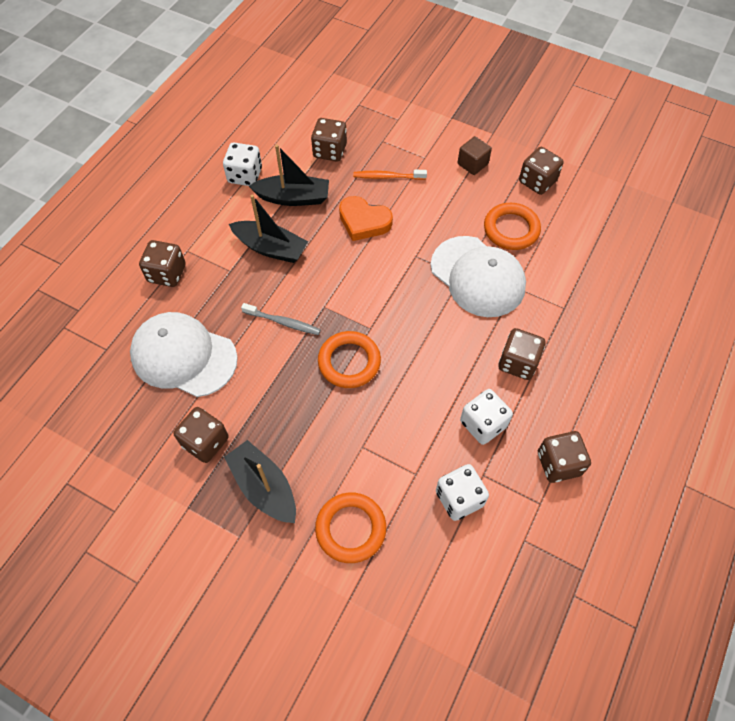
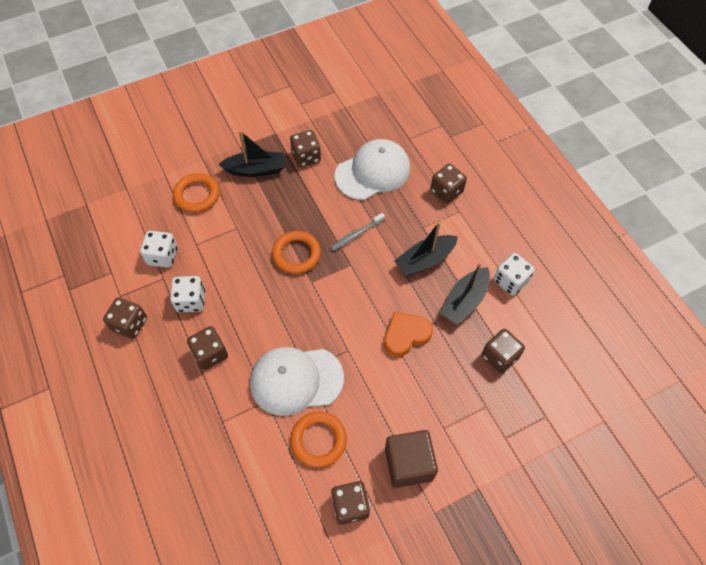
camera: 125 degrees right, 0 degrees up
orange toothbrush [353,170,427,180] -> none
brown cube [457,136,492,175] -> brown cube [385,430,438,488], size x1.70

